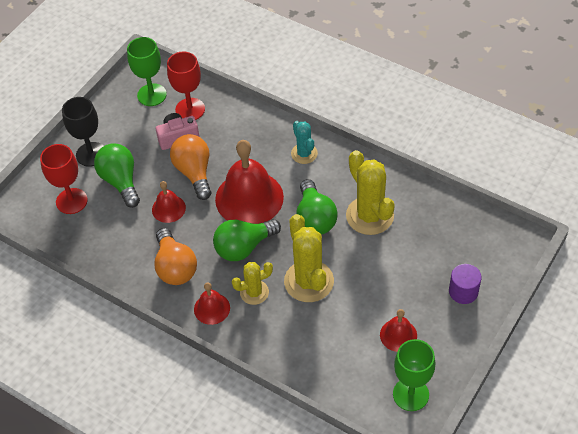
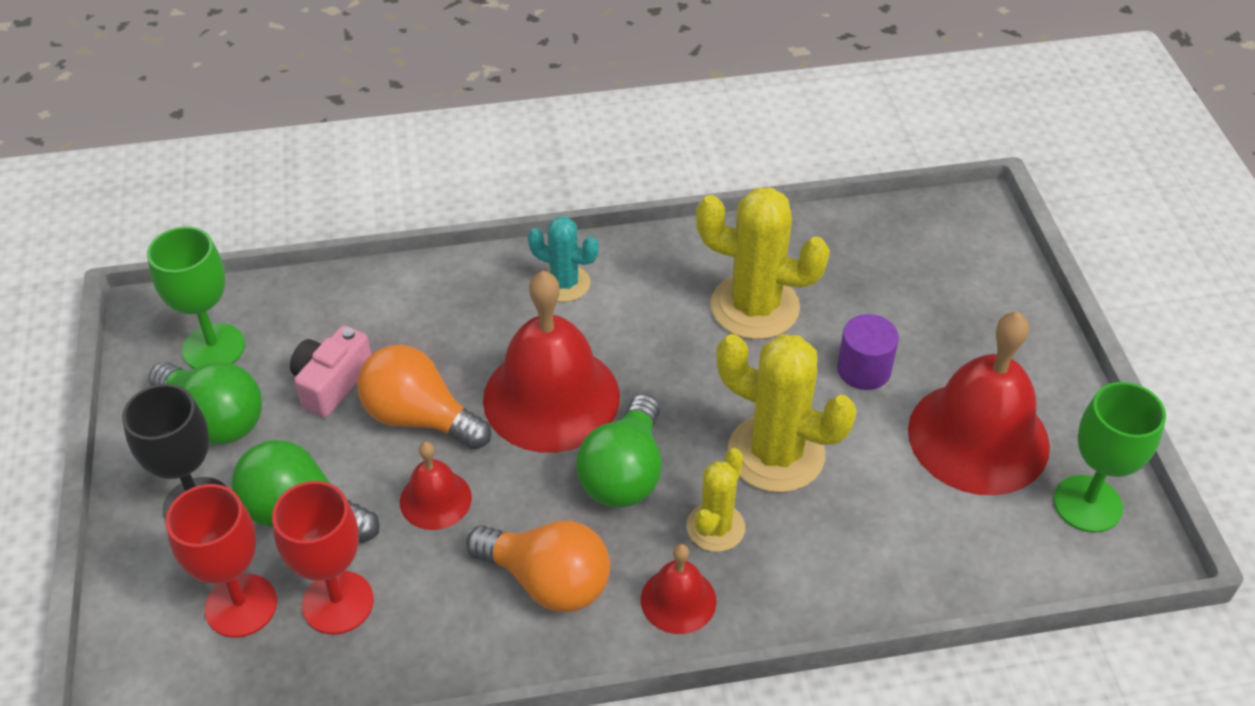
camera: 45 degrees left, 5 degrees down
red goblet [167,51,205,120] -> red goblet moved to [272,481,374,635]
green light bulb [296,179,338,235] -> green light bulb moved to [148,362,262,444]
red bell [380,309,417,352] -> red bell [908,312,1050,495], size x2.02
purple cylinder [449,264,482,304] -> purple cylinder moved to [837,314,899,390]

